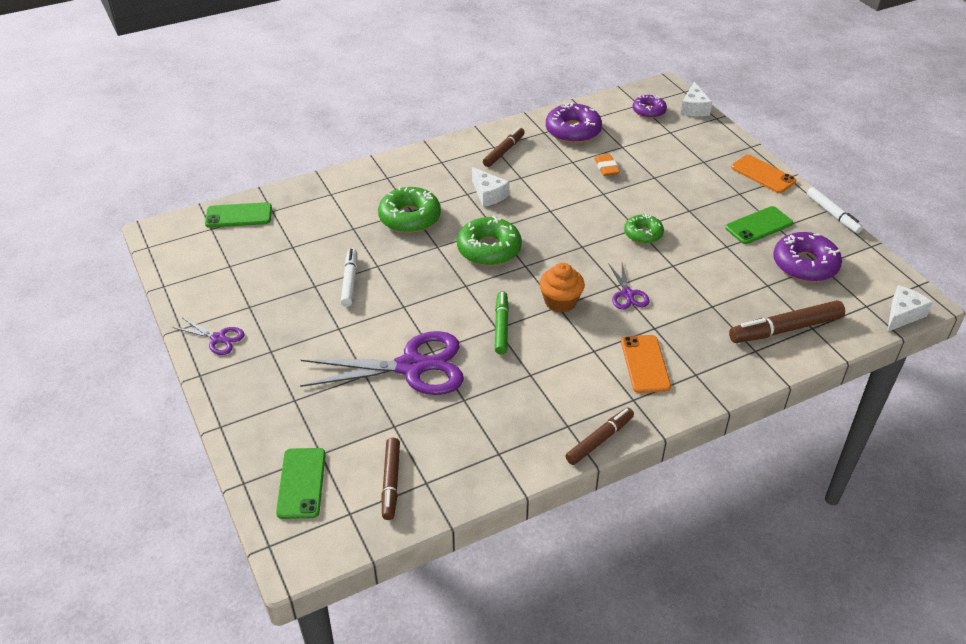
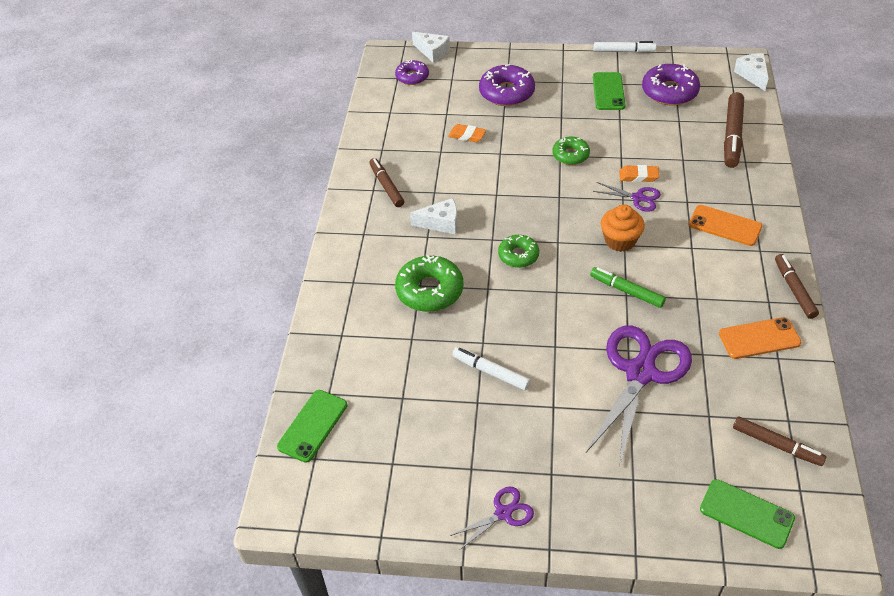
camera: 55 degrees left, 5 degrees up
green donut [457,215,522,266] -> green donut [498,235,539,268], size x0.62
purple donut [546,103,602,143] -> purple donut moved to [479,64,535,106]
orange phone [731,155,796,193] -> orange phone moved to [719,317,801,359]
none -> orange eraser [619,165,659,182]

